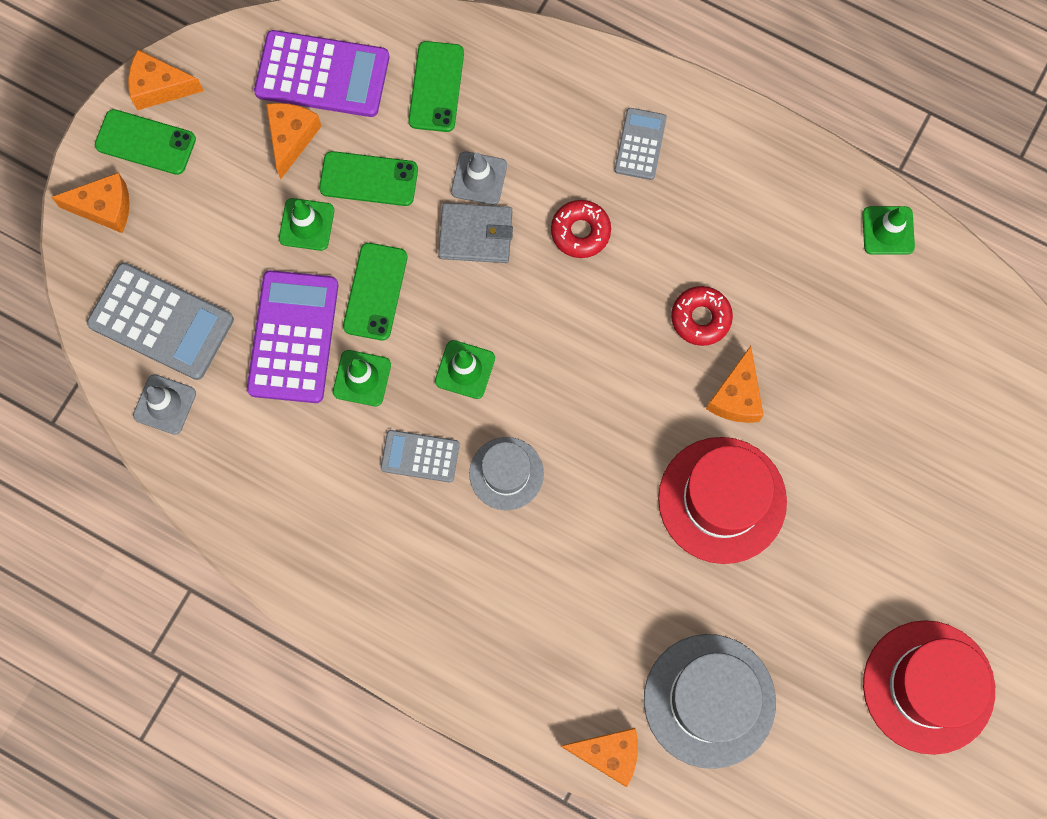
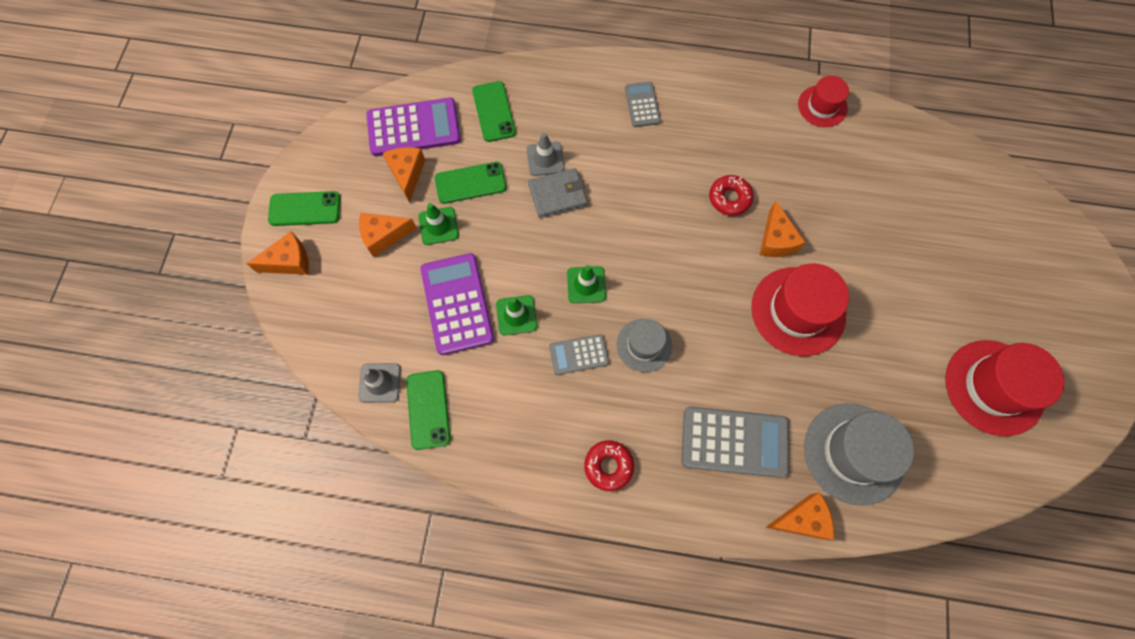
camera: 20 degrees left, 5 degrees down
grey calculator [87,263,234,380] -> grey calculator moved to [681,406,789,478]
orange cheese [128,50,204,110] -> orange cheese moved to [359,213,417,257]
green phone [343,243,407,340] -> green phone moved to [406,370,451,450]
red donut [551,200,611,258] -> red donut moved to [584,440,634,491]
green traffic cone [862,206,915,255] -> red hat [798,76,849,127]

